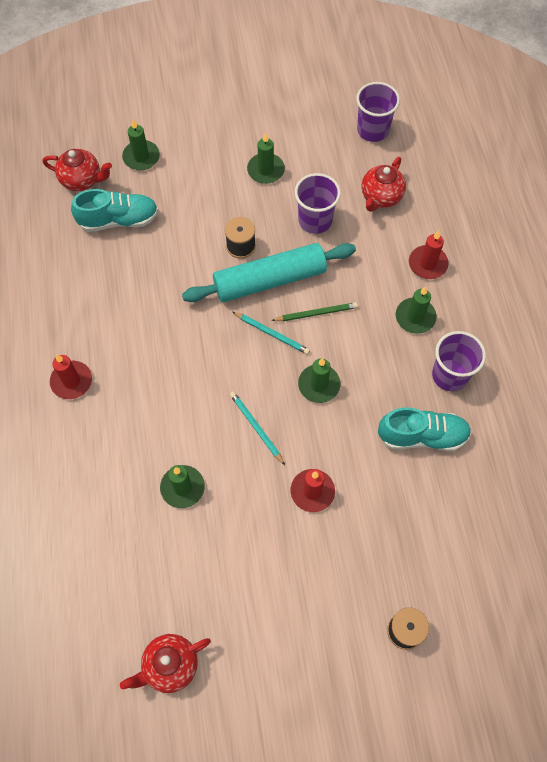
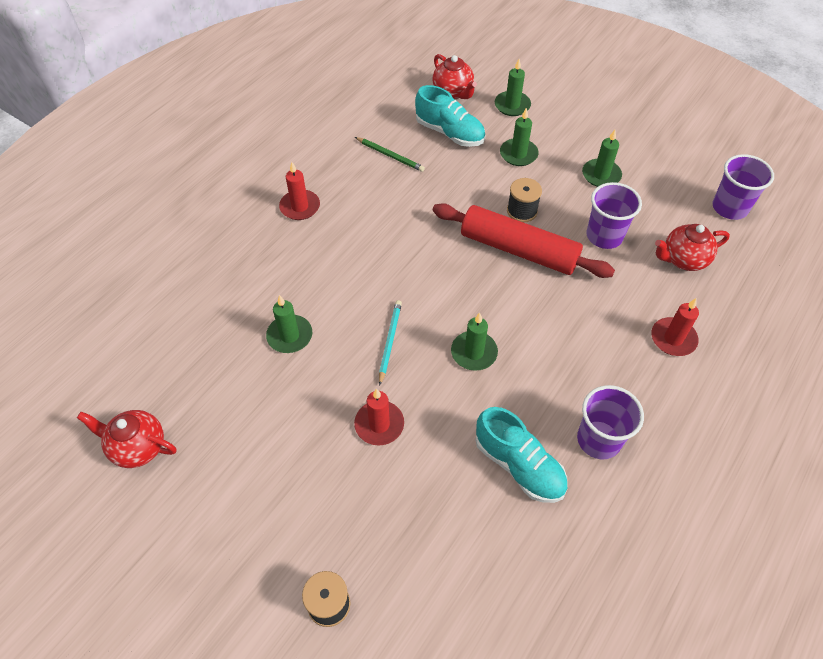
camera: 45 degrees right, 10 degrees down
turquoise rolling pin [182,243,356,302] -> red rolling pin [432,203,615,278]
turquoise pencil [233,312,310,355] -> none
green pencil [271,302,358,321] -> green pencil moved to [355,137,425,172]
green candle [396,286,437,334] -> green candle moved to [500,108,539,166]

